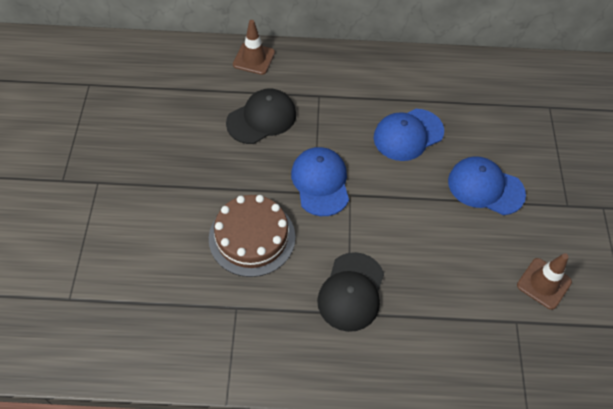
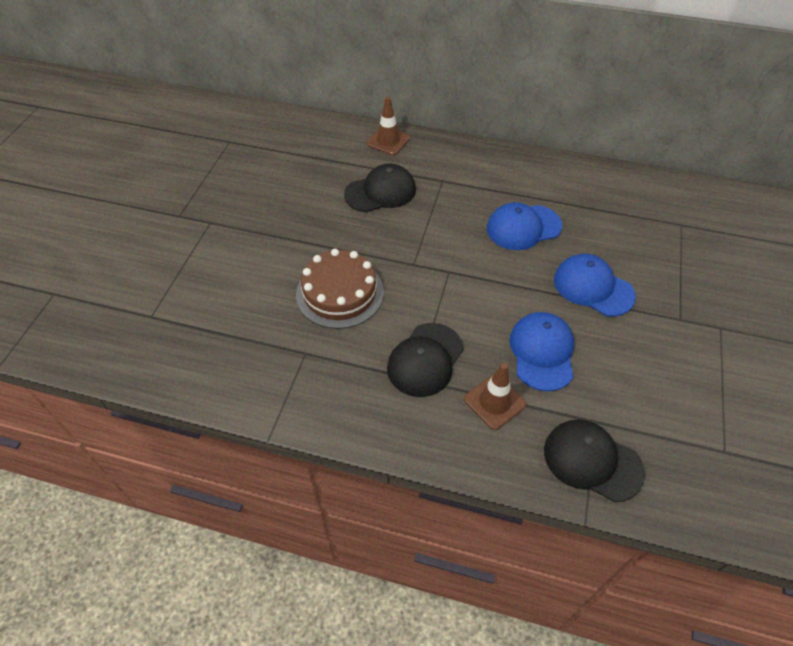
camera: 15 degrees right, 5 degrees down
blue cap [291,147,349,216] -> blue cap moved to [509,312,574,391]
brown traffic cone [517,253,572,310] -> brown traffic cone moved to [464,363,527,430]
none -> black cap [544,419,645,502]

